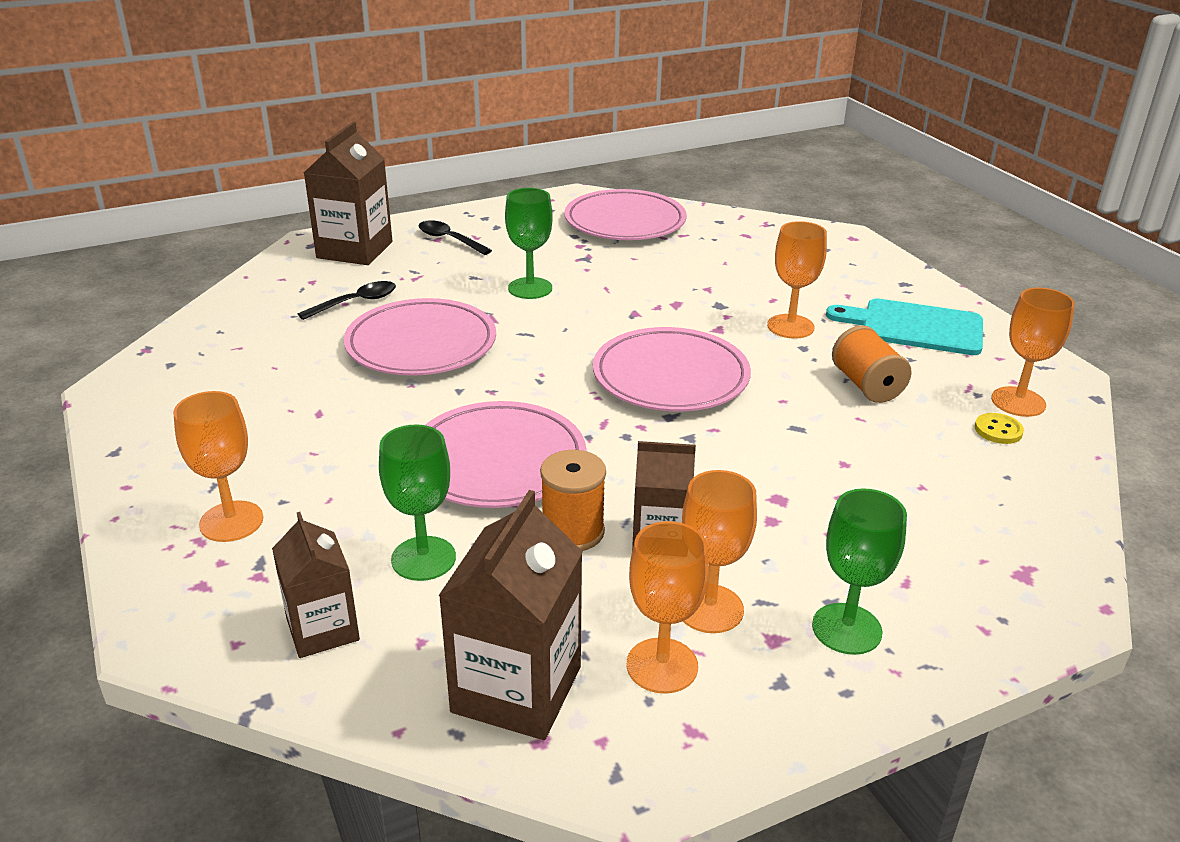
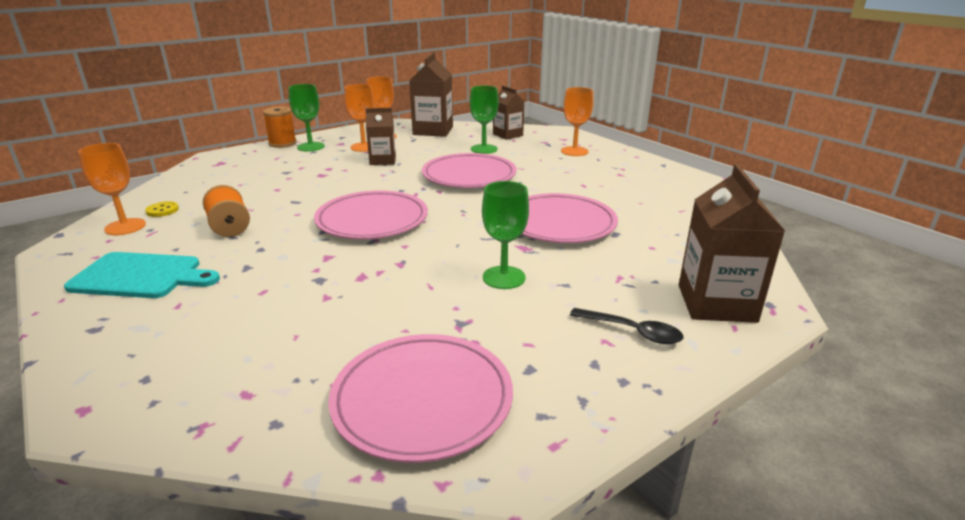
camera: 170 degrees right, 5 degrees down
black spoon [298,281,396,320] -> none
orange spool [540,450,606,551] -> orange spool moved to [263,107,297,148]
orange goblet [767,221,827,338] -> none

